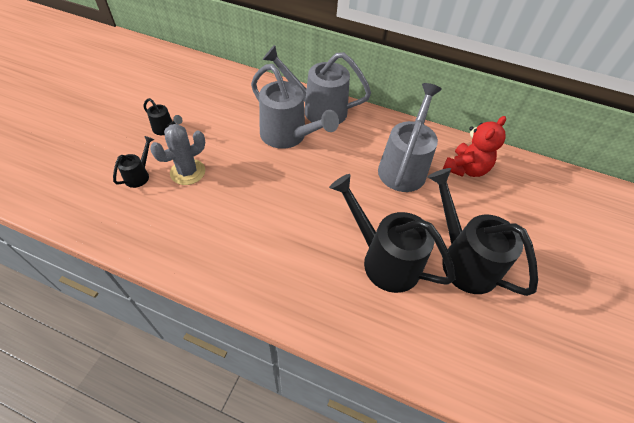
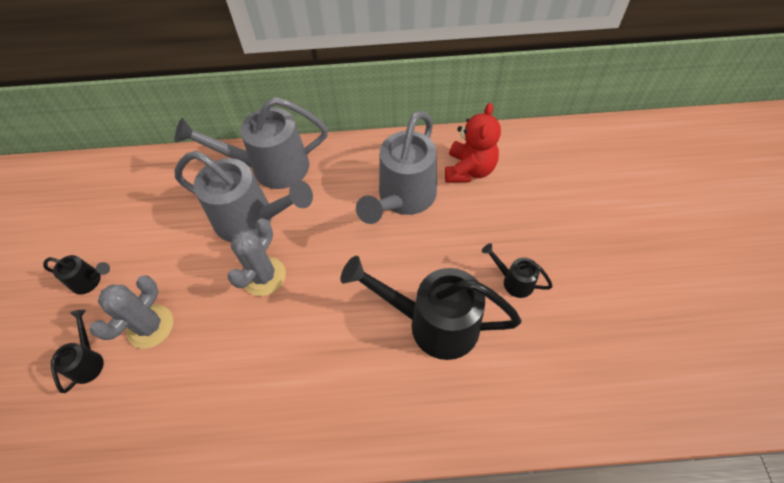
camera: 20 degrees left, 5 degrees up
grey watering can [378,83,442,192] -> grey watering can turned 150 degrees counterclockwise [356,111,437,224]
black watering can [427,168,538,296] -> black watering can [482,243,553,298], size x0.47
none -> grey cactus [227,218,286,296]

